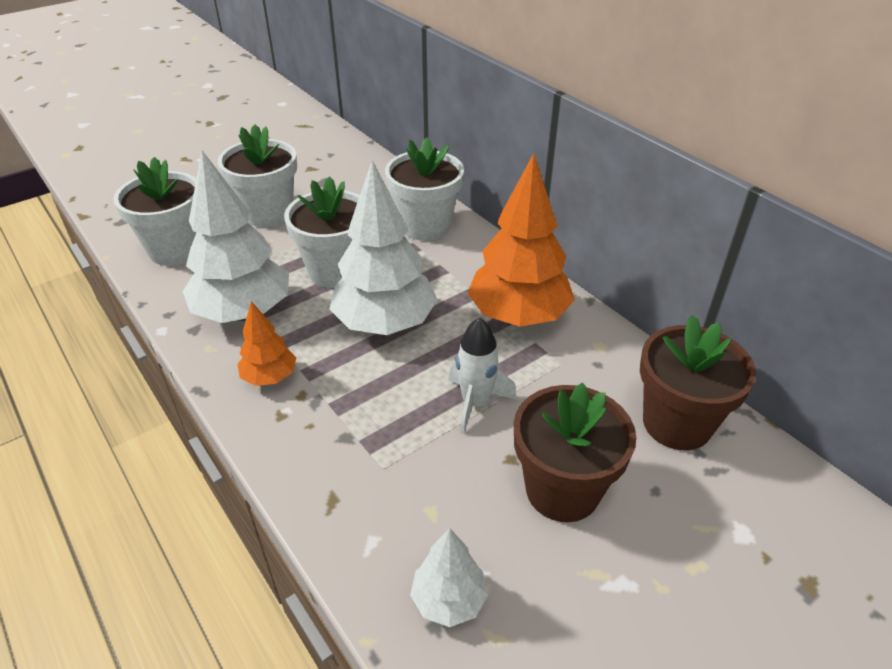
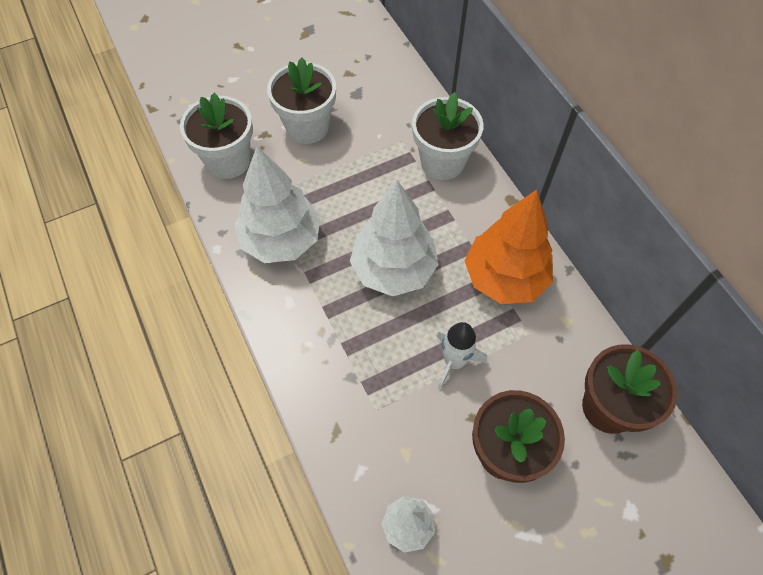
camera: 10 degrees right, 20 degrees up
orange tree [237,301,296,386] -> none
white flower pot [284,176,360,288] -> none

